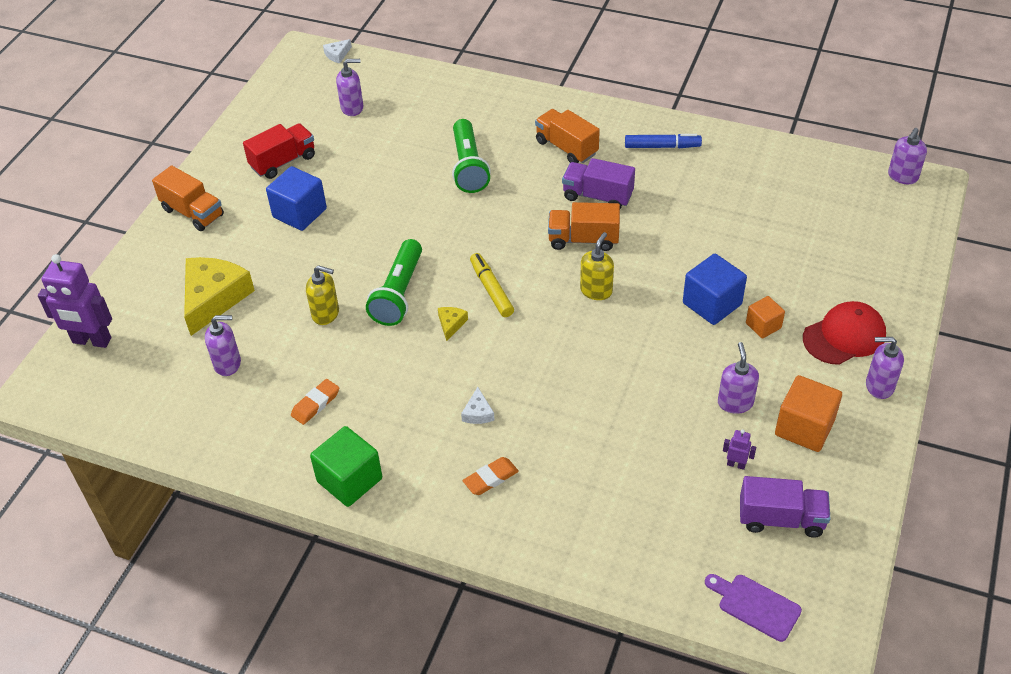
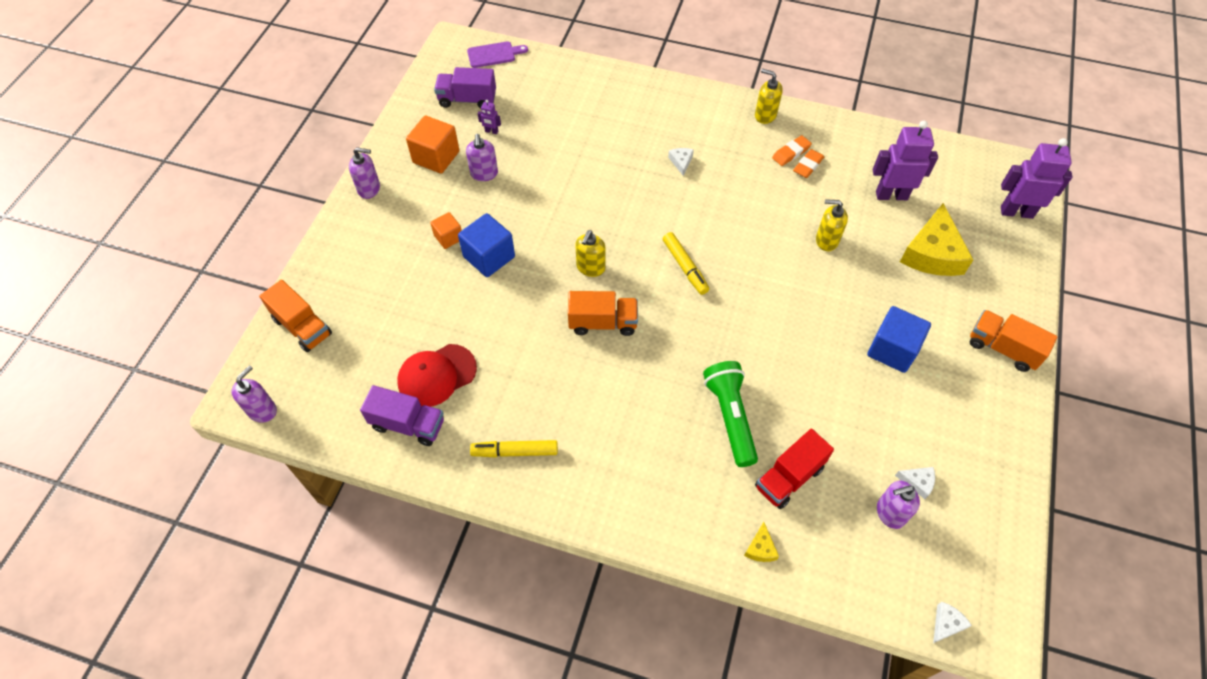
camera: 175 degrees right, 10 degrees up
purple soap dispenser [205,315,241,376] -> purple robot [872,121,938,200]
red truck [243,123,315,179] -> red truck moved to [755,429,834,509]
green cube [310,426,382,507] -> yellow soap dispenser [755,69,783,124]
green flashlight [366,239,422,326] -> none
yellow cheese [438,307,468,341] -> yellow cheese moved to [744,522,779,562]
orange eraser [463,457,519,495] -> orange eraser moved to [772,135,812,166]
orange truck [535,109,600,163] -> orange truck moved to [259,280,332,352]
purple truck [562,158,635,209] -> purple truck moved to [360,385,444,446]
blue marker [625,134,702,148] -> yellow marker [470,440,558,457]
purple cutting board [705,574,802,642] -> purple cutting board turned 45 degrees counterclockwise [467,41,528,68]
red cap [803,301,886,365] -> red cap moved to [397,344,477,407]
none -> white cheese [895,467,935,499]

